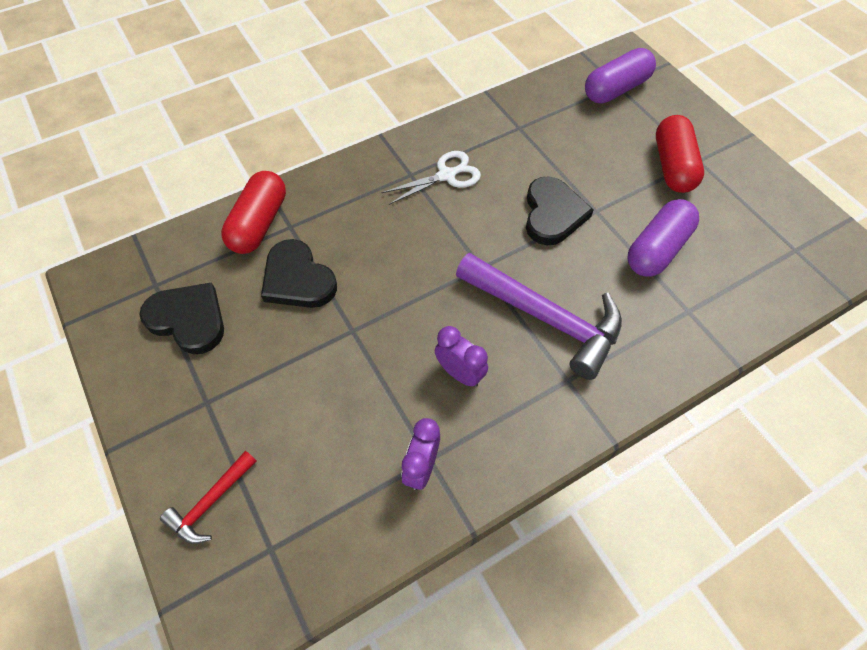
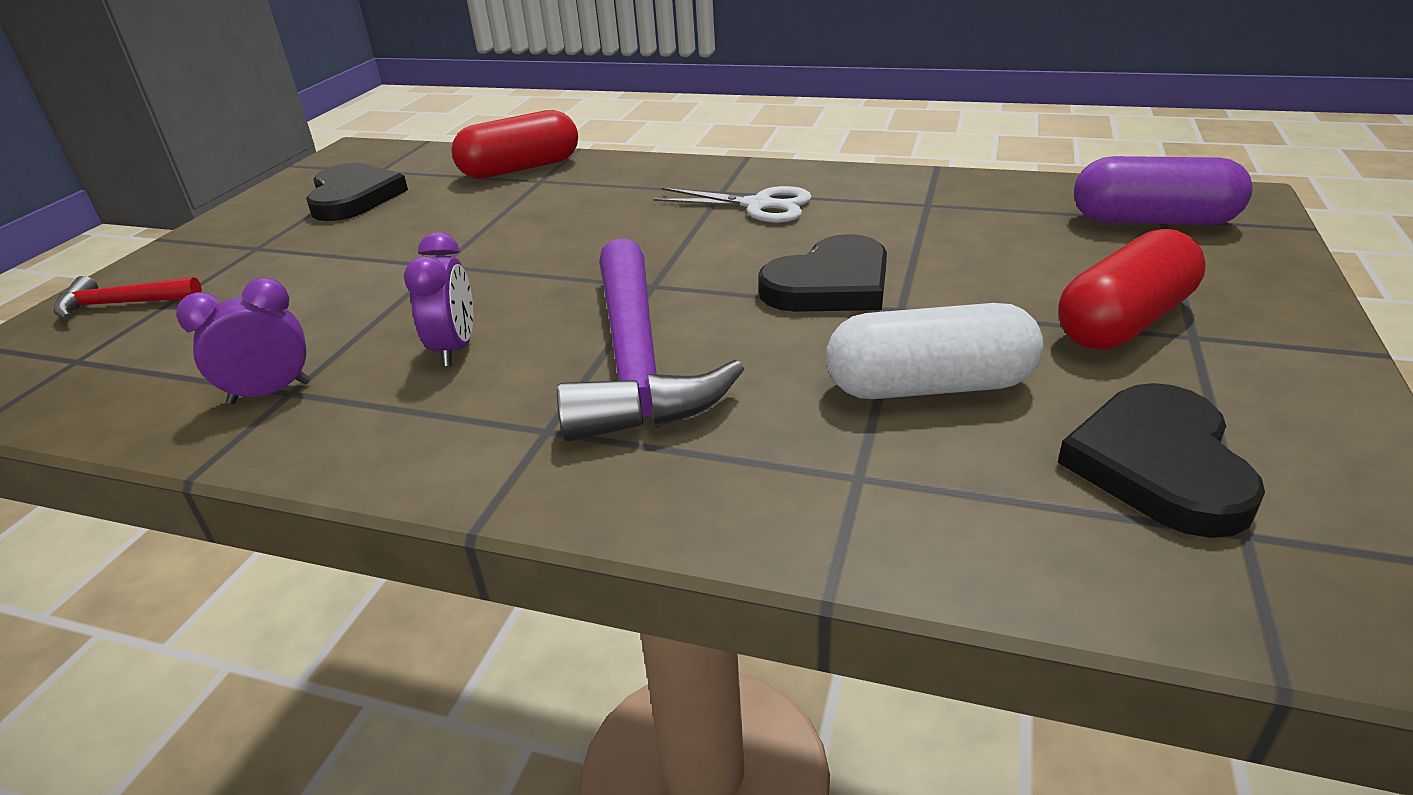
camera: 50 degrees right, 25 degrees down
black heart [261,239,337,308] -> black heart moved to [1058,383,1265,538]
purple capsule [628,199,699,277] -> white capsule [826,303,1044,399]

